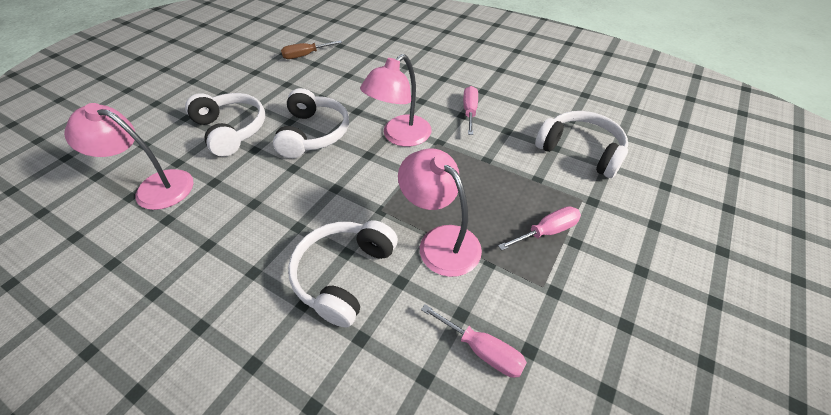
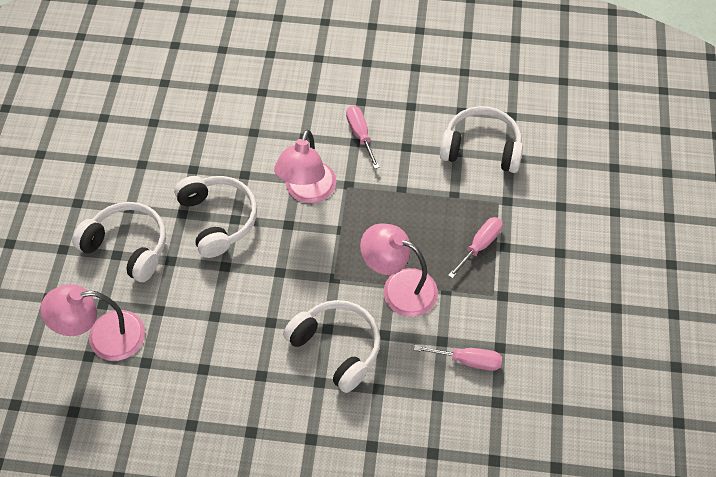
camera: 25 degrees left, 10 degrees up
brown screwdriver [281,41,342,59] -> none
white headphones [288,220,398,328] -> white headphones turned 135 degrees clockwise [283,300,381,393]

